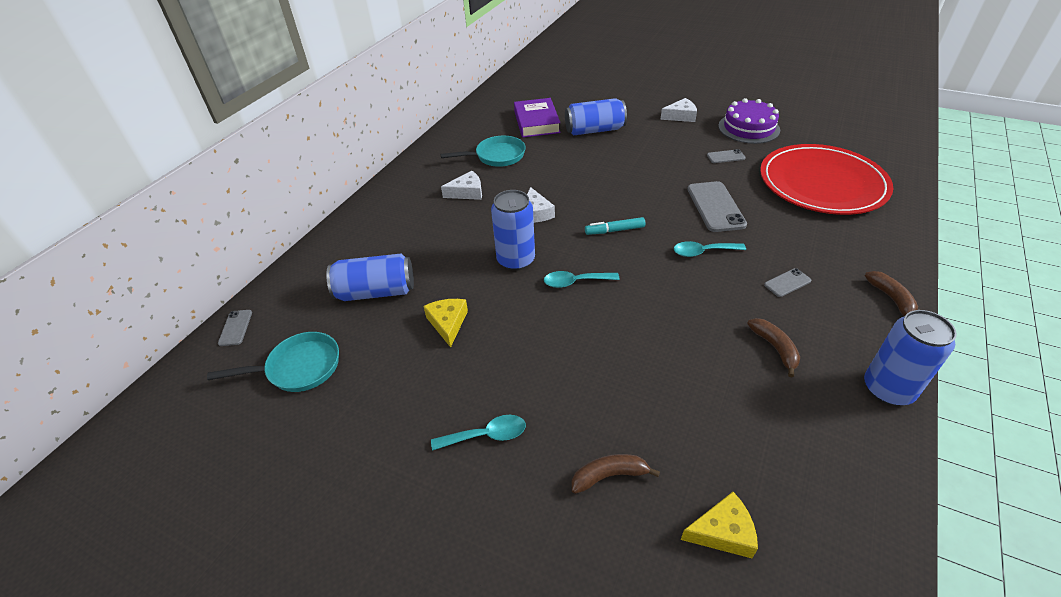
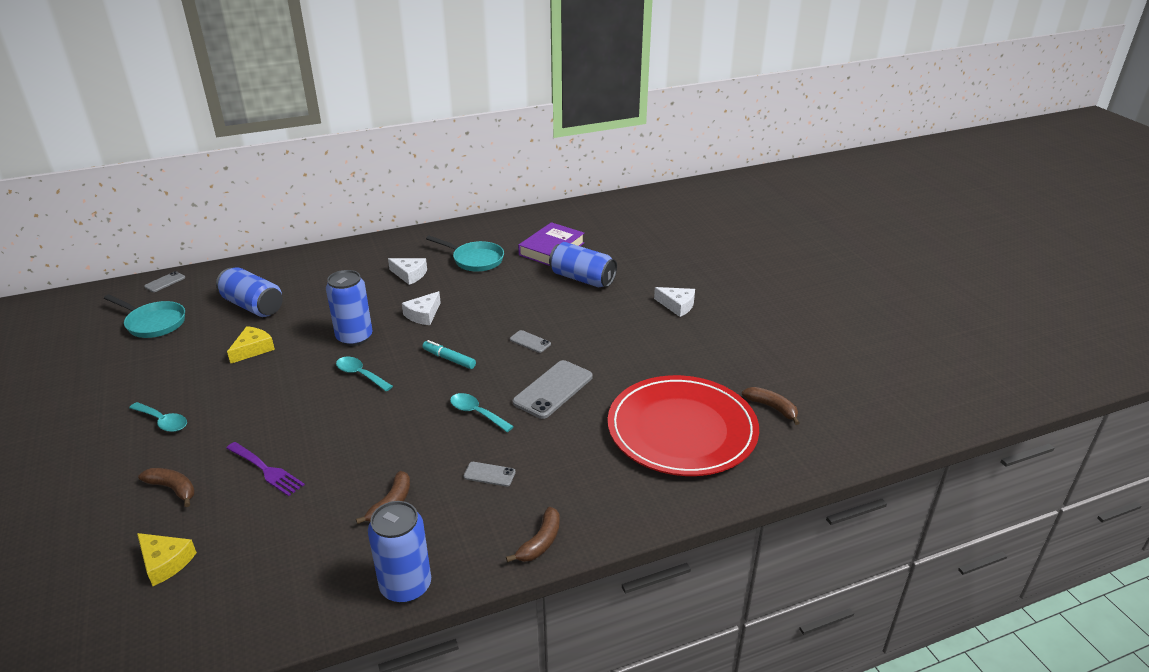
camera: 40 degrees right, 10 degrees down
grey phone [707,149,746,163] -> grey phone moved to [510,330,551,353]
purple cake [718,98,780,144] -> none
none -> purple fork [226,442,305,496]
none -> brown banana [742,387,799,425]

